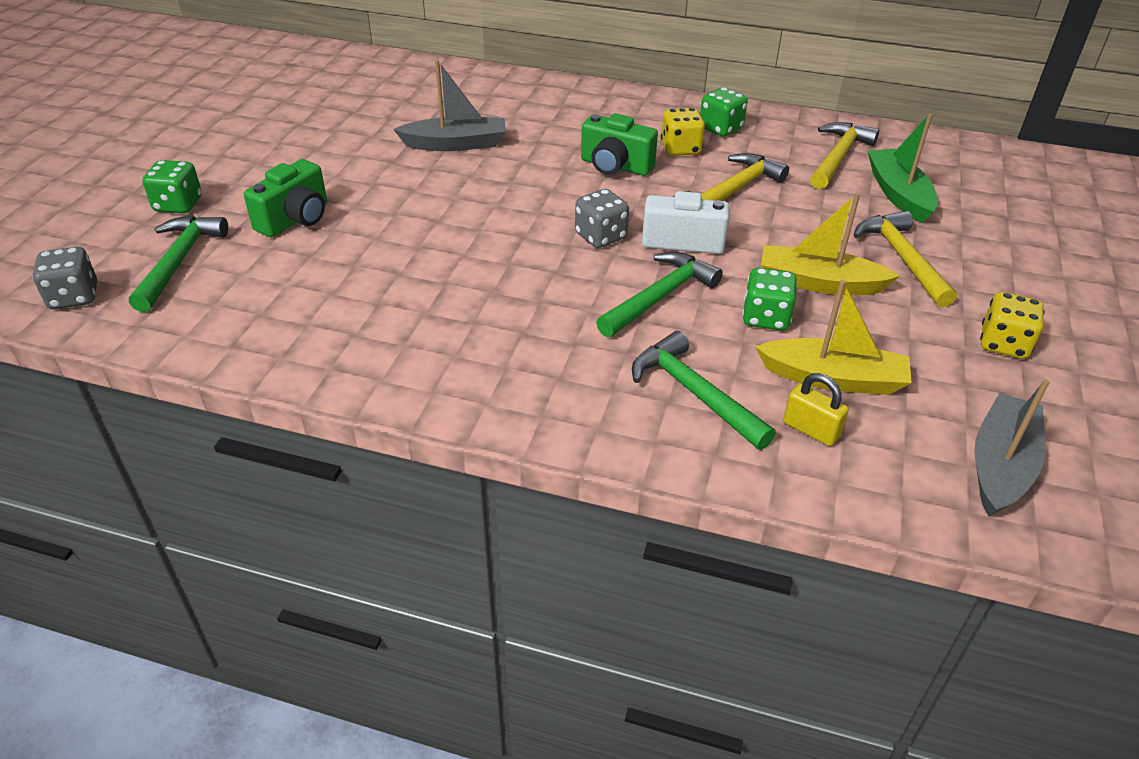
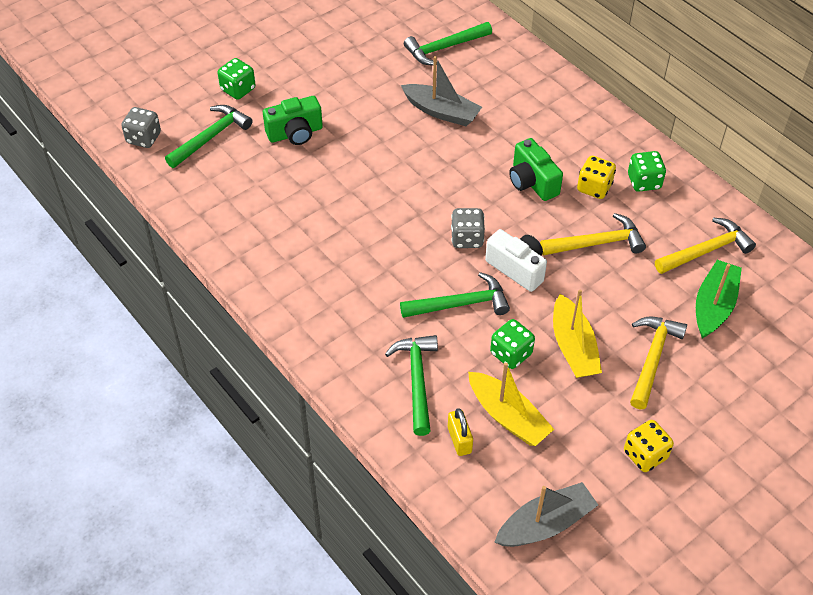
camera: 35 degrees right, 10 degrees up
yellow boat [761,193,900,295] -> yellow boat turned 150 degrees counterclockwise [553,290,602,378]
none -> green hammer [404,22,492,65]

